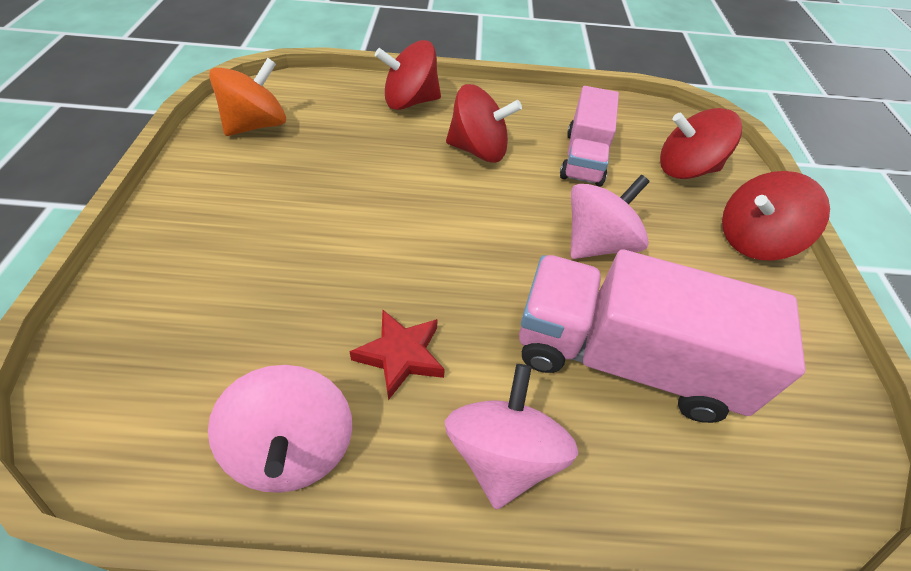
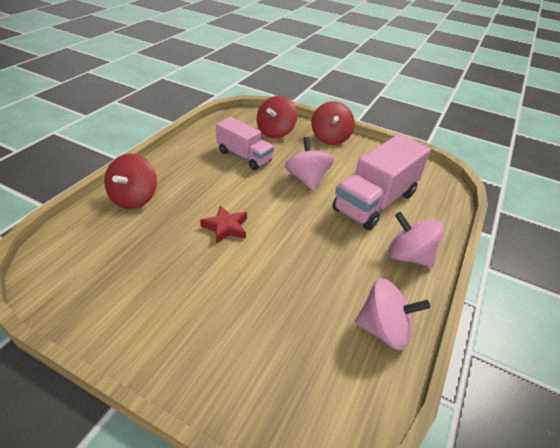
camera: 65 degrees left, 10 degrees down
orange spinning top [209,58,286,136] -> none
red star [349,309,445,400] -> red star moved to [200,206,247,244]
red spinning top [446,84,522,163] -> none

